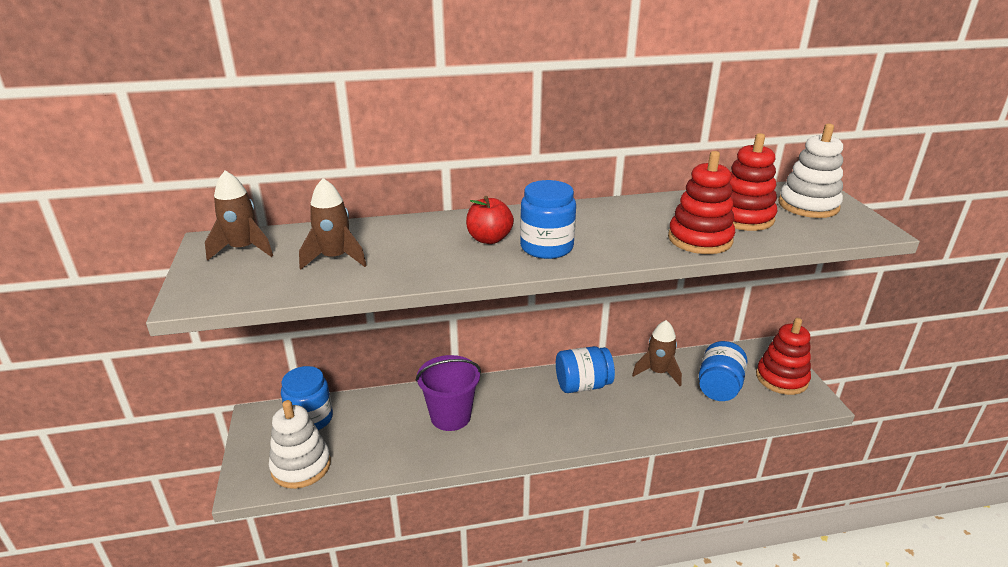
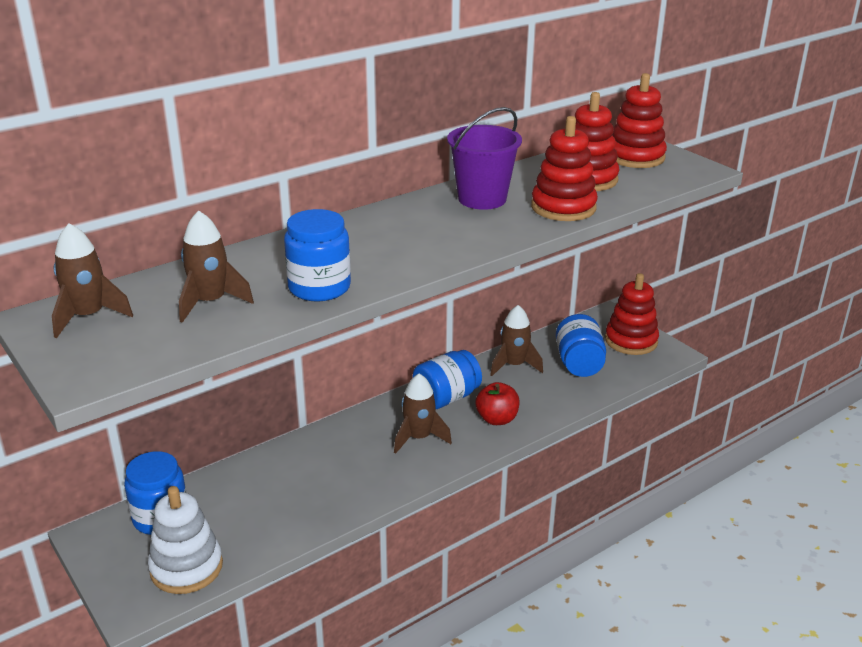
camera: 25 degrees left, 0 degrees up
purple bucket [416,355,481,431] -> purple bucket moved to [447,107,522,210]
red apple [466,196,514,244] -> red apple moved to [475,382,520,425]
blue jar [520,180,576,259] -> blue jar moved to [284,209,351,301]
white stacking toy [778,123,843,218] -> red stacking toy [612,73,667,168]
none -> brown rocket [394,374,452,454]

